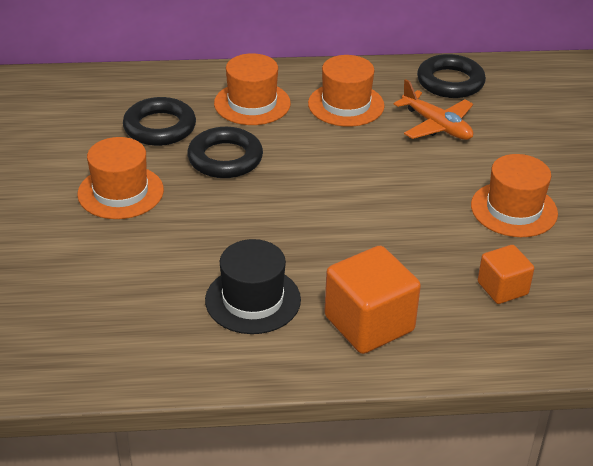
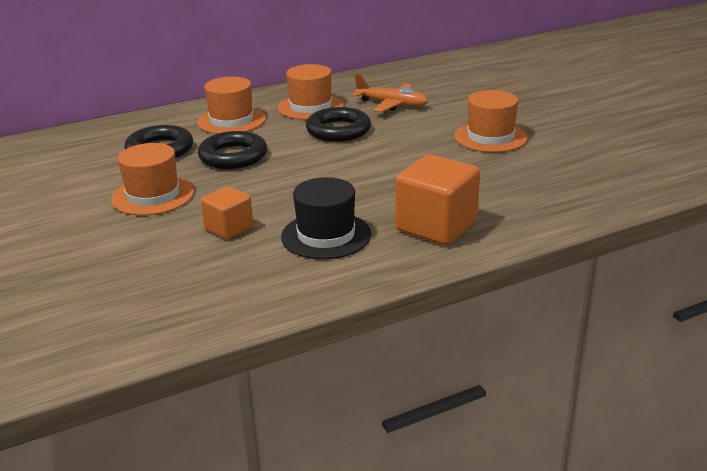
camera: 20 degrees left, 10 degrees down
black ring [417,54,486,98] -> black ring moved to [306,107,371,142]
orange cube [478,245,534,304] -> orange cube moved to [201,186,254,240]

